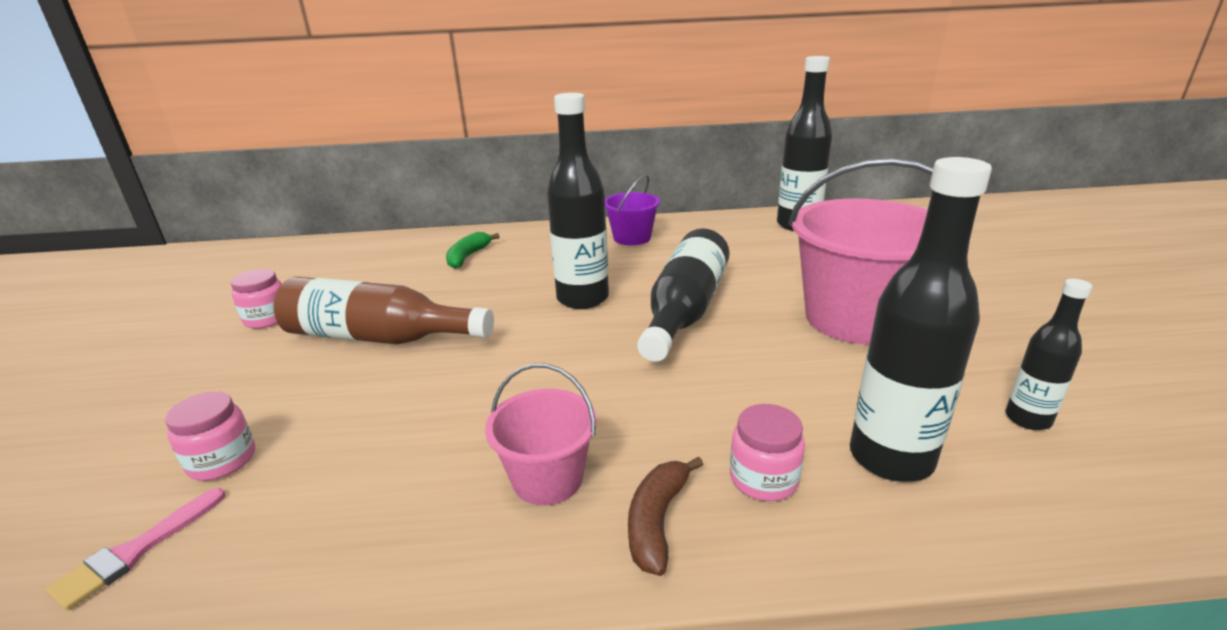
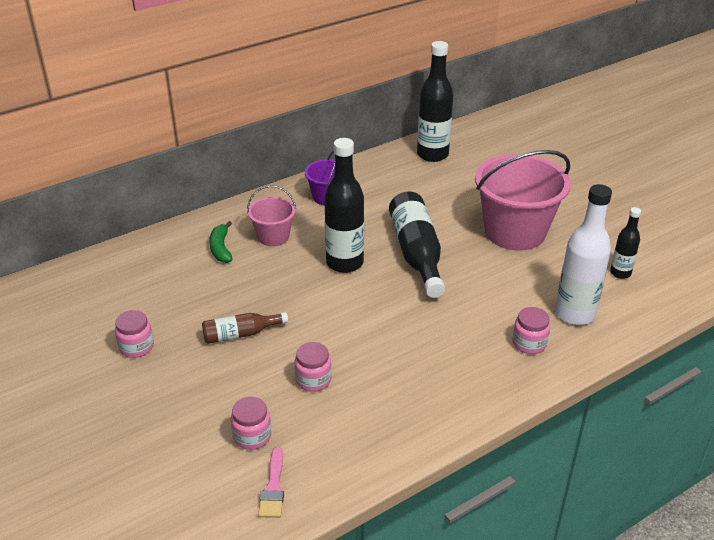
camera: 30 degrees left, 10 degrees up
brown bottle [273,277,494,344] -> brown bottle [202,312,288,344], size x0.55
pink bucket [485,363,597,505] -> pink bucket moved to [247,185,296,246]
brown banana [628,456,703,576] -> none
black bottle [850,157,992,482] -> white bottle [555,184,612,325]
none -> pink jar [294,342,332,392]

